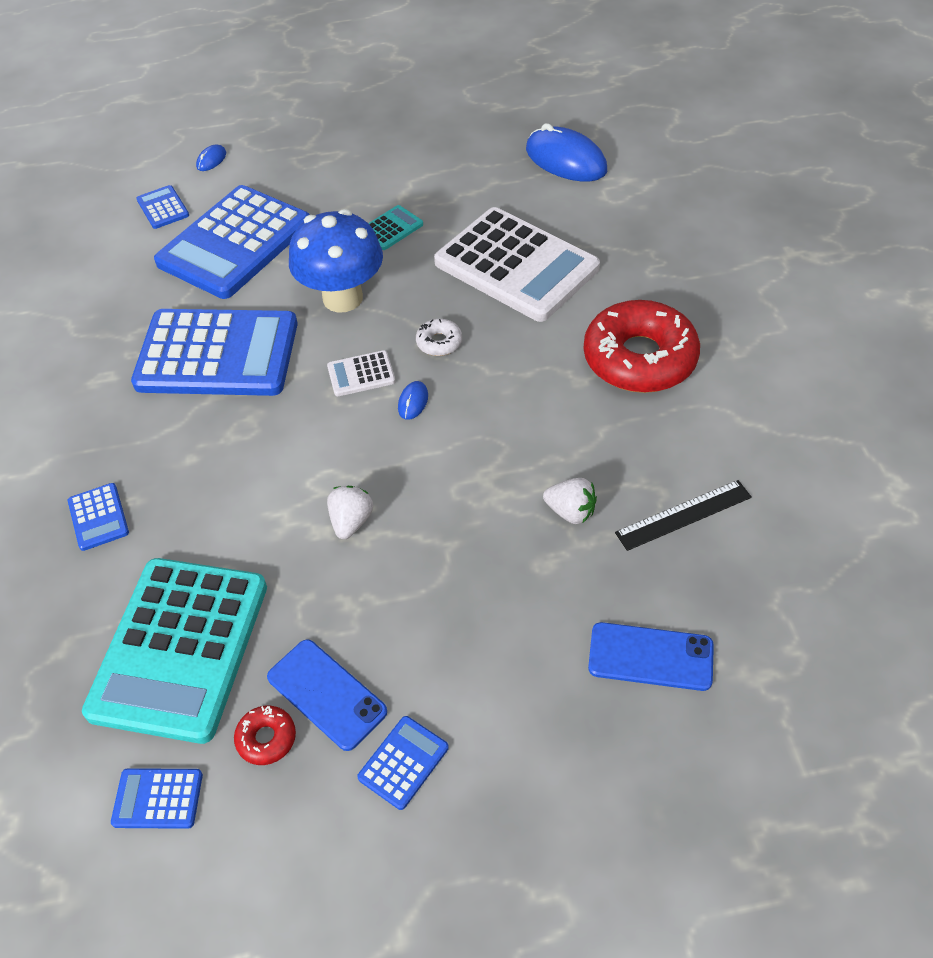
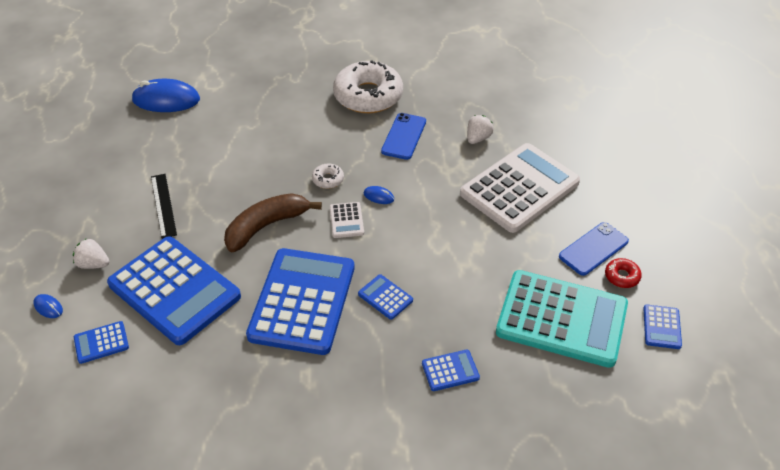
camera: 85 degrees left, 5 degrees down
blue mushroom [289,209,383,313] -> brown banana [224,193,322,252]
white strawberry [327,486,373,539] -> white strawberry moved to [73,238,109,269]
blue calculator [357,716,449,810] -> blue calculator moved to [358,274,413,320]
turquoise calculator [368,205,423,250] -> none
white calculator [434,207,600,322] -> white calculator moved to [460,143,580,233]
blue mouse [526,123,607,182] -> blue mouse turned 45 degrees clockwise [131,79,200,112]
red donut [584,300,700,393] -> white donut [333,60,403,113]
blue phone [588,622,714,691] -> blue phone moved to [381,113,426,160]
black ruler [615,480,752,551] -> black ruler moved to [151,174,177,239]

